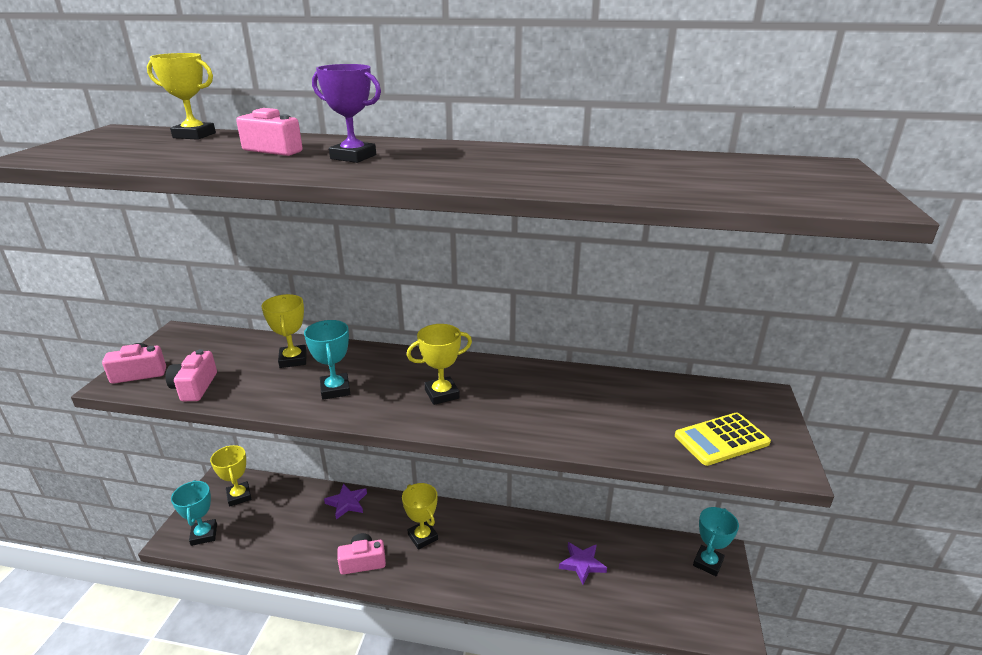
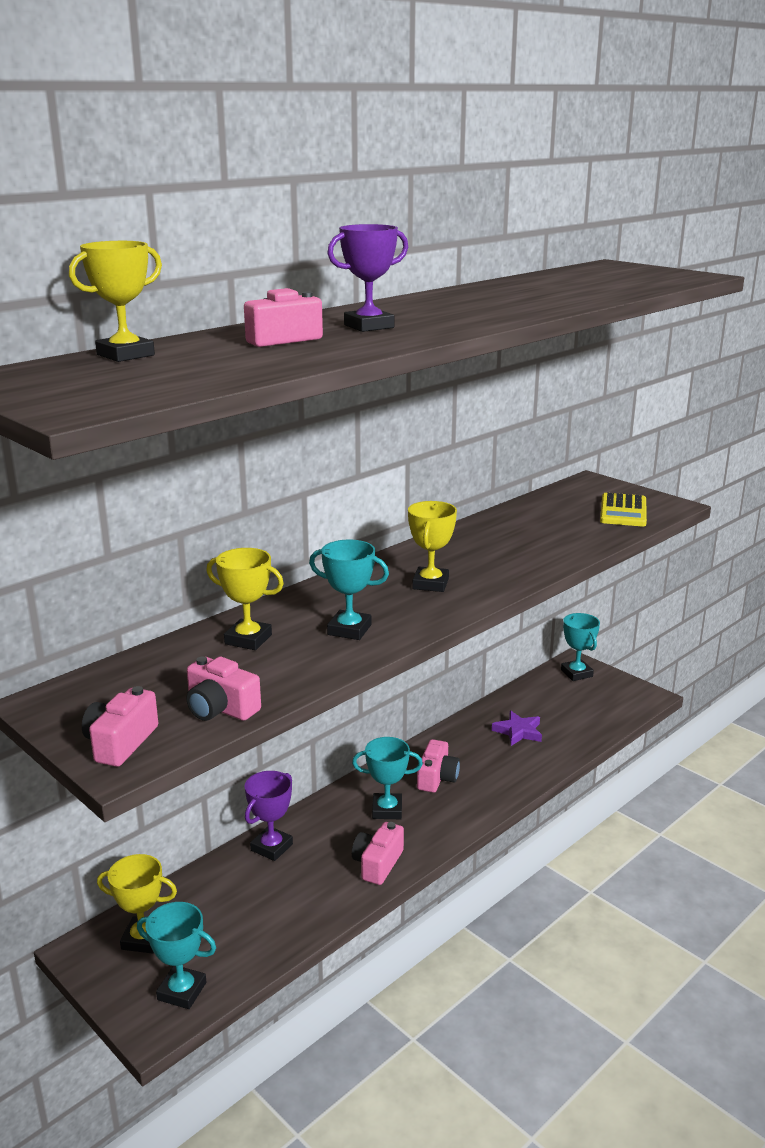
camera: 55 degrees left, 5 degrees down
purple star [324,483,367,520] -> purple trophy [245,771,293,861]
yellow trophy [402,483,438,550] -> turquoise trophy [352,737,423,819]
none -> pink camera [417,739,460,793]

